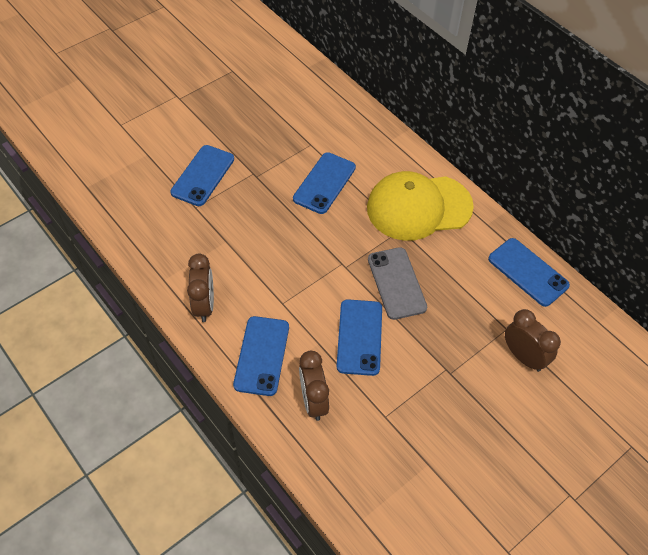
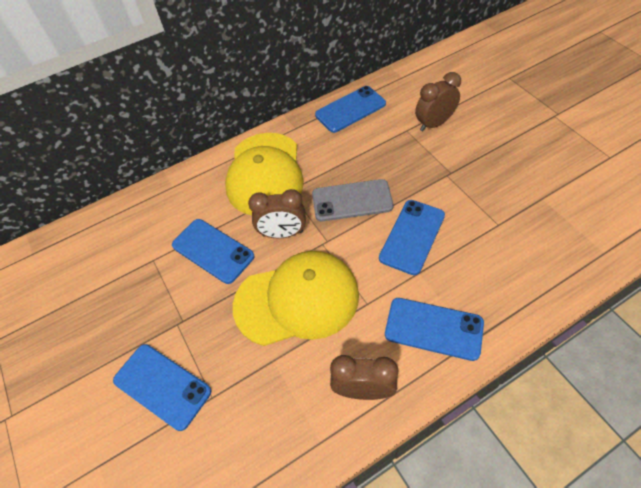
camera: 75 degrees left, 0 degrees up
brown clock [299,351,329,421] -> brown clock moved to [248,189,306,238]
blue phone [336,299,382,376] -> blue phone turned 75 degrees counterclockwise [379,200,445,275]
none -> yellow cap [233,251,359,346]

